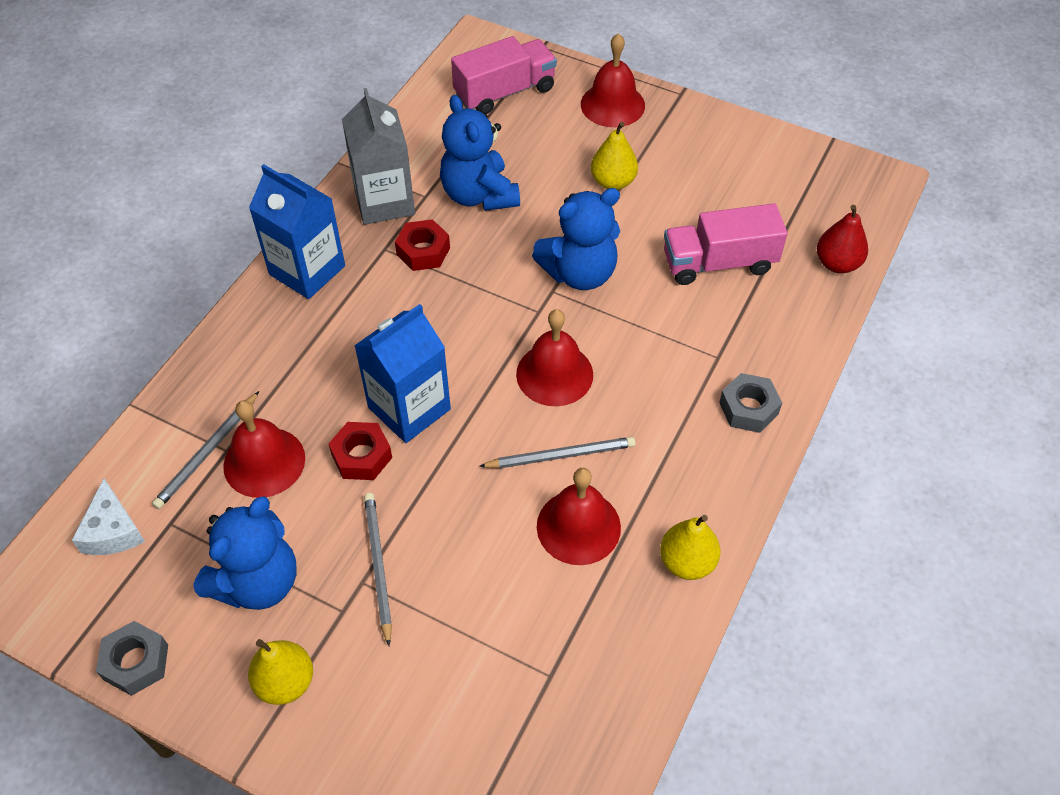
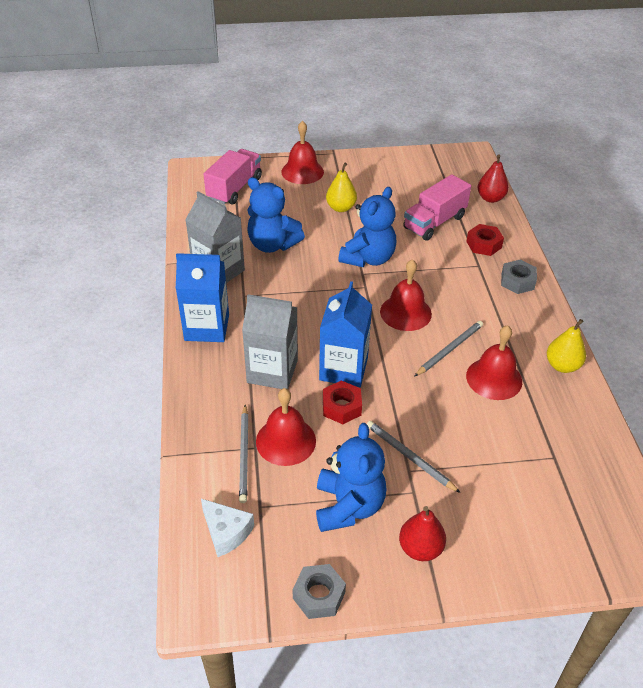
camera: 35 degrees left, 10 degrees down
yellow pear [248,639,313,705] -> red pear [399,506,446,561]
red nut [395,219,450,271] -> red nut moved to [466,224,504,256]
none -> grey carton [242,294,298,389]

